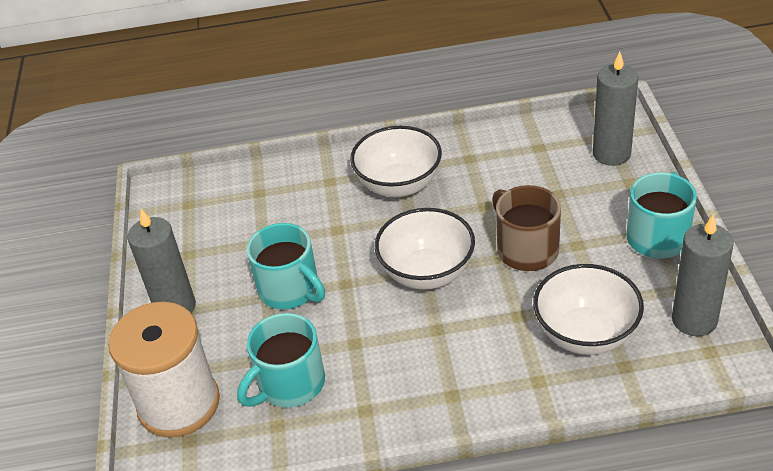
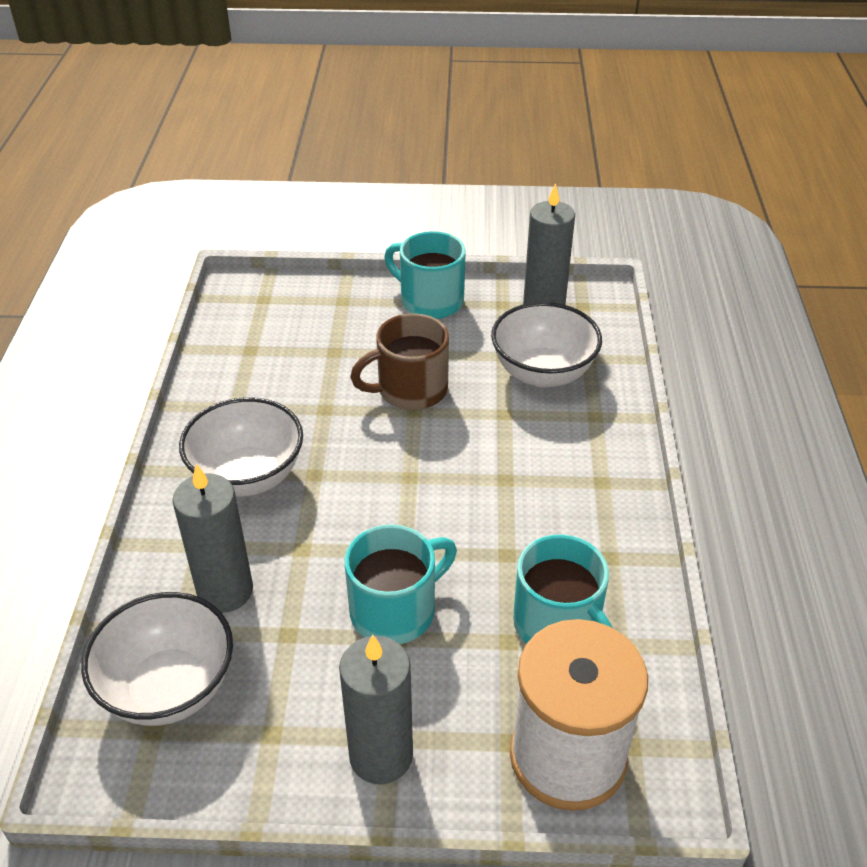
camera: 85 degrees left, 0 degrees up
white bowl [375,208,475,289] -> white bowl moved to [81,592,233,726]
grey candle [593,51,638,166] -> grey candle moved to [173,464,253,613]

